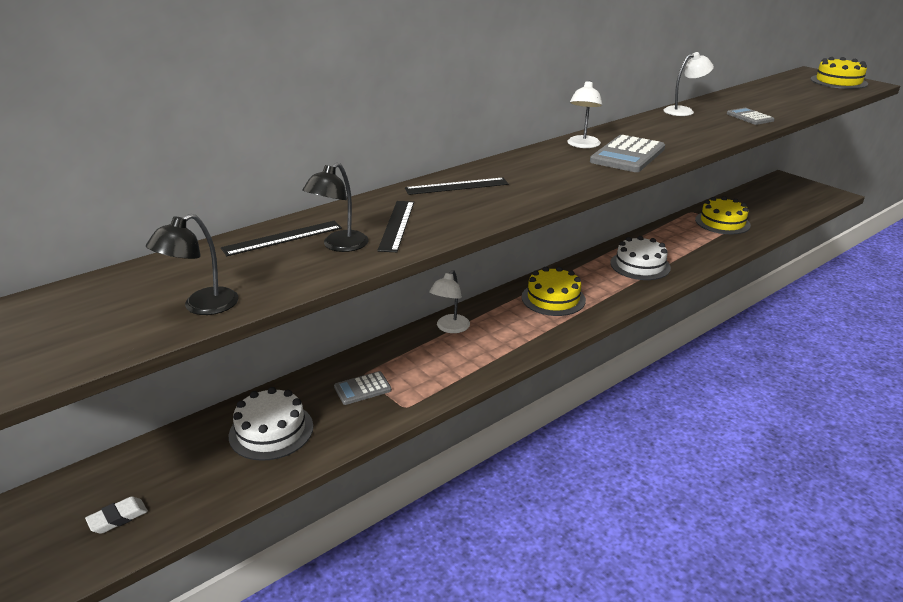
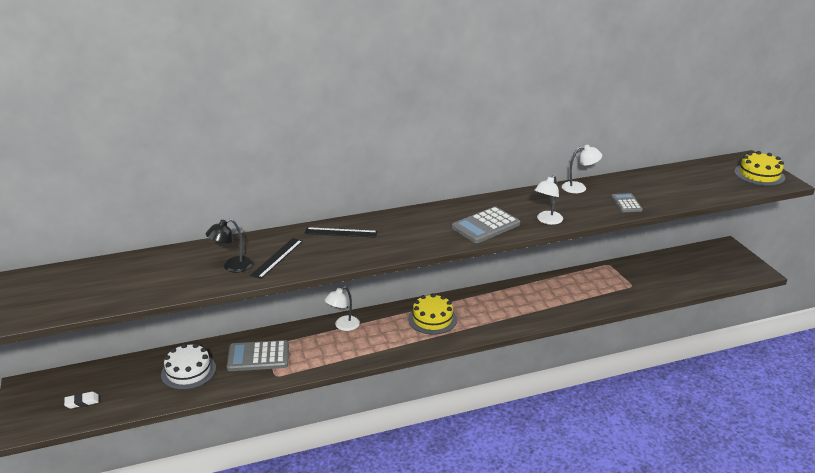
camera: 20 degrees right, 0 degrees up
black lamp [146,214,238,315] -> none
black ruler [221,221,342,256] -> none
grey calculator [334,371,392,405] -> grey calculator [227,340,289,371], size x1.72
white lamp [567,80,603,148] -> white lamp moved to [535,175,563,225]
white cake [610,236,671,280] -> none
yellow cake [695,196,751,234] -> none

